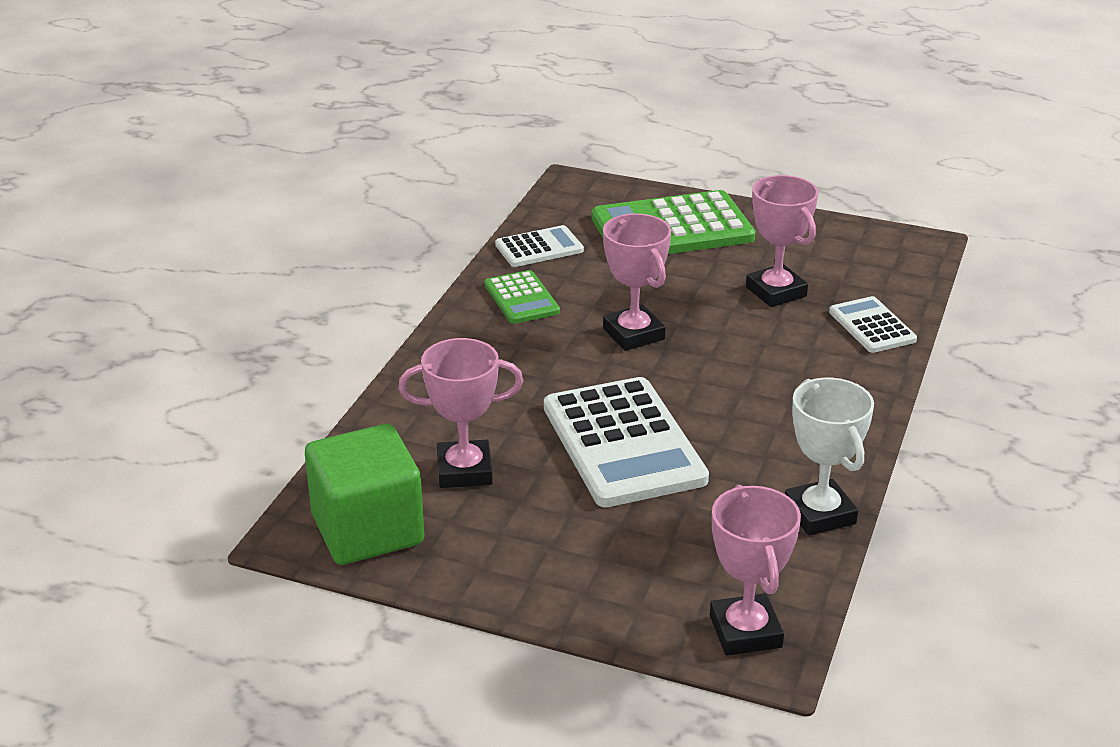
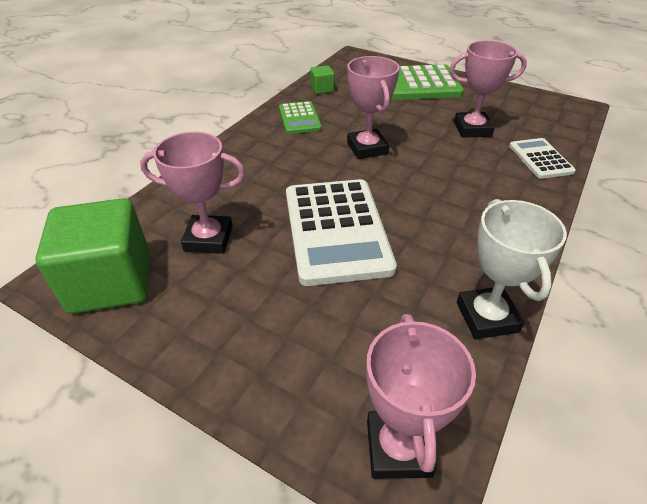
camera: 10 degrees right, 10 degrees up
white calculator [495,225,584,267] -> green cube [310,65,335,94]
pink trophy [746,175,818,307] -> pink trophy turned 75 degrees counterclockwise [449,40,527,137]

